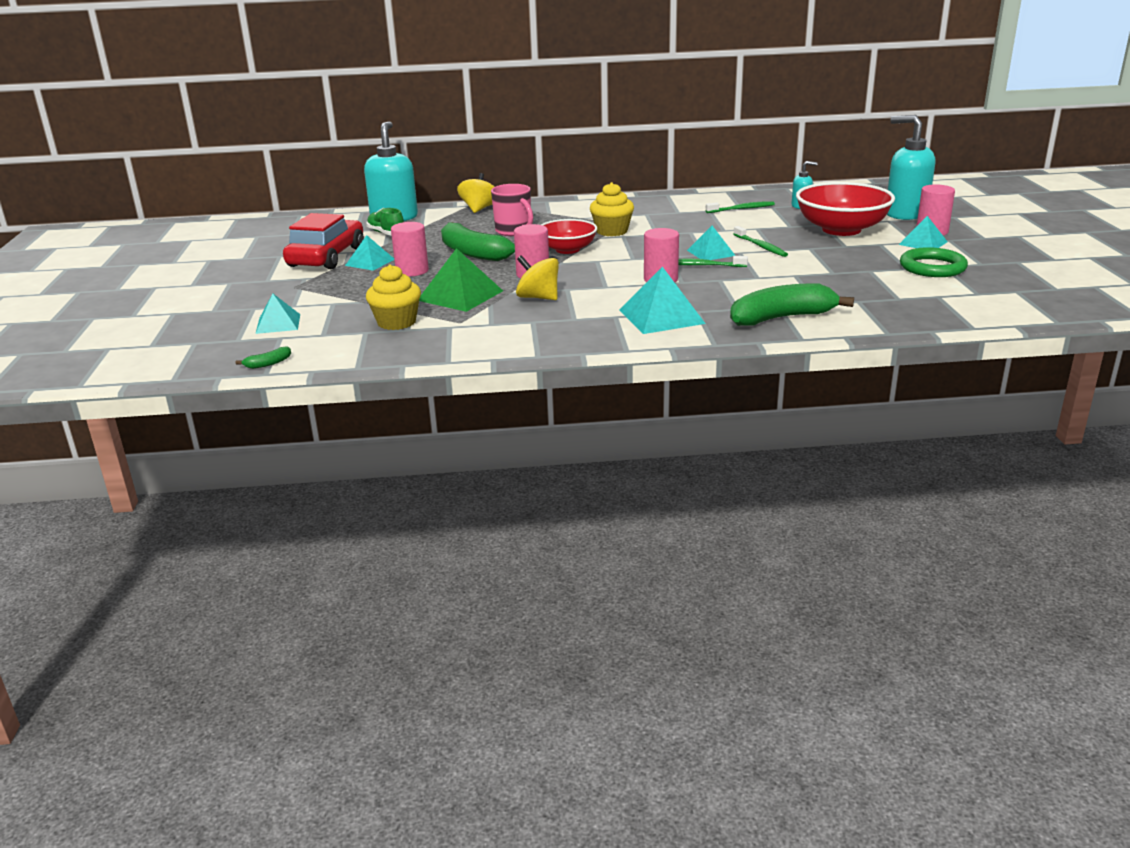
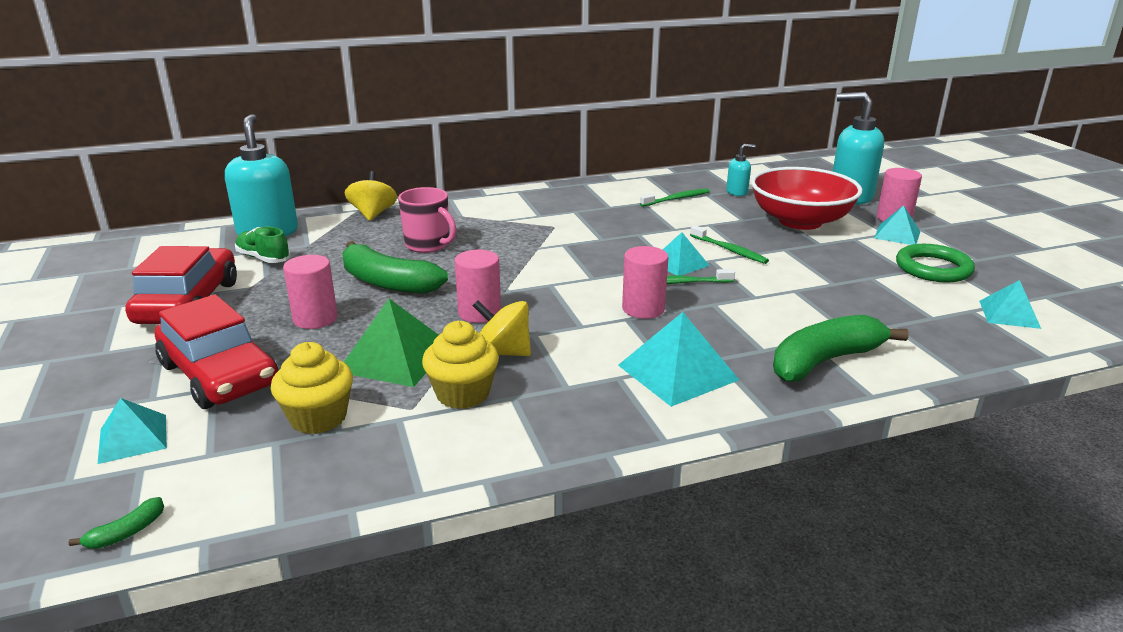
camera: 15 degrees left, 0 degrees up
turquoise pyramid [345,235,394,271] -> turquoise pyramid moved to [979,280,1041,329]
red bowl [541,219,597,254] -> none
yellow cupcake [590,182,634,236] -> yellow cupcake moved to [422,321,499,409]
none -> red car [155,294,278,409]

